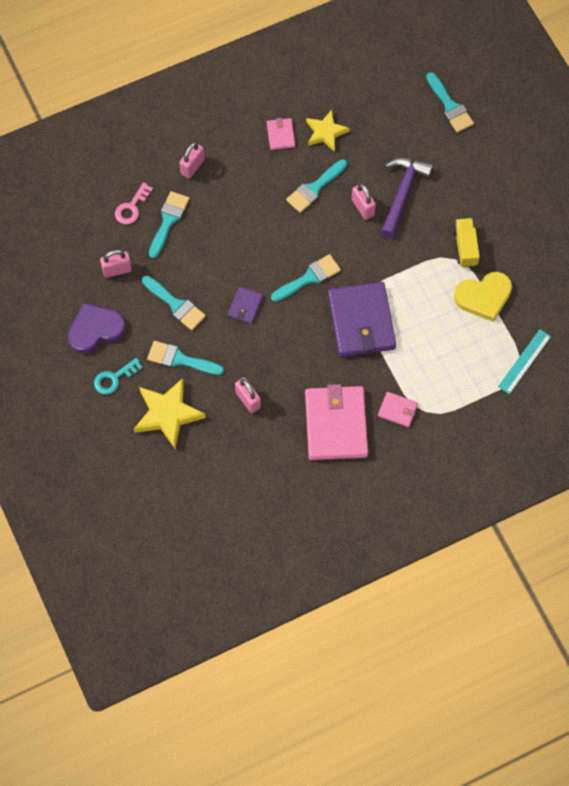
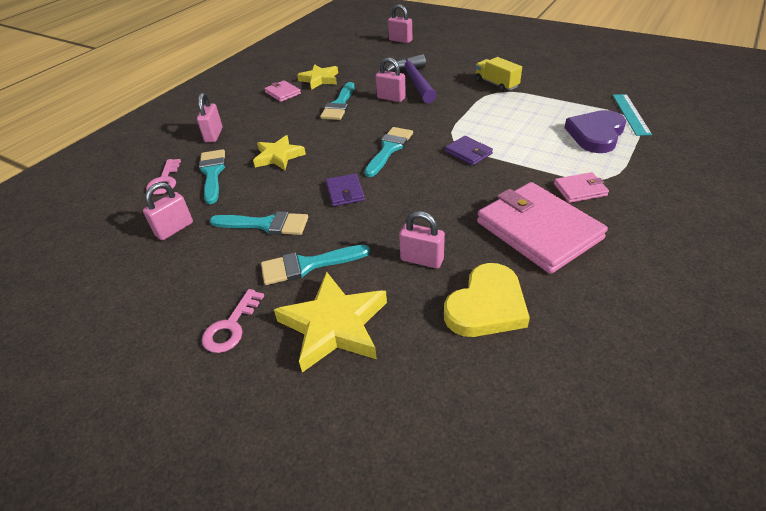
camera: 30 degrees left, 25 degrees down
purple heart [68,303,126,354] -> purple heart moved to [564,110,626,153]
turquoise key [94,358,143,395] -> pink key [202,289,264,353]
purple wallet [328,282,396,357] -> purple wallet [445,136,493,165], size x0.46
turquoise brush [426,72,474,133] -> pink padlock [388,4,412,43]
yellow heart [454,272,512,322] -> yellow heart moved to [444,263,530,337]
none -> yellow star [253,135,306,170]

